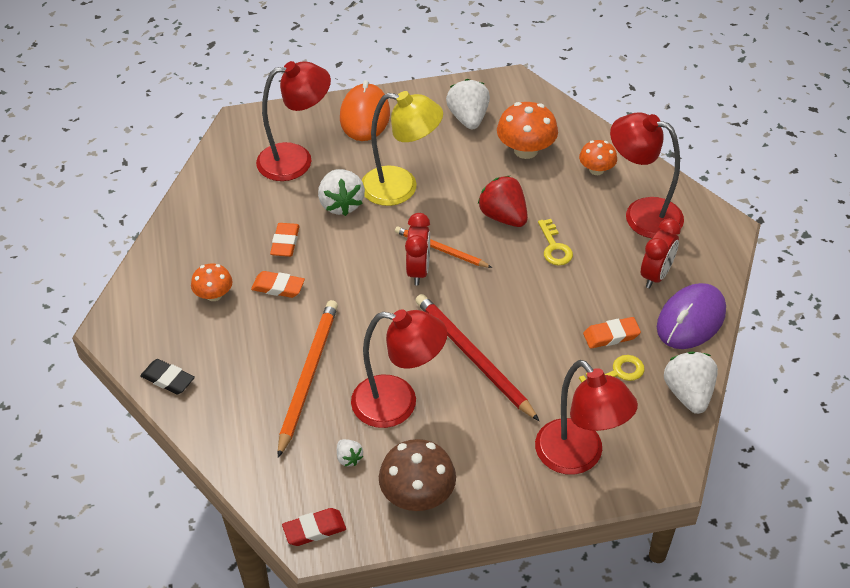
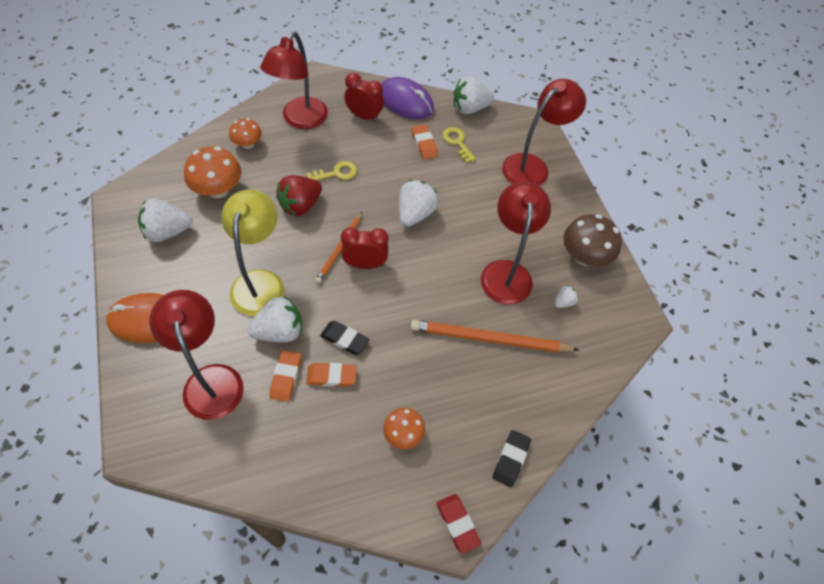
camera: 100 degrees left, 10 degrees up
orange eraser [251,271,305,298] -> orange eraser moved to [269,350,301,402]
red eraser [282,508,346,546] -> red eraser moved to [436,494,481,554]
red pencil [415,294,539,421] -> none
none -> black eraser [320,321,370,355]
none -> white strawberry [399,180,439,227]

